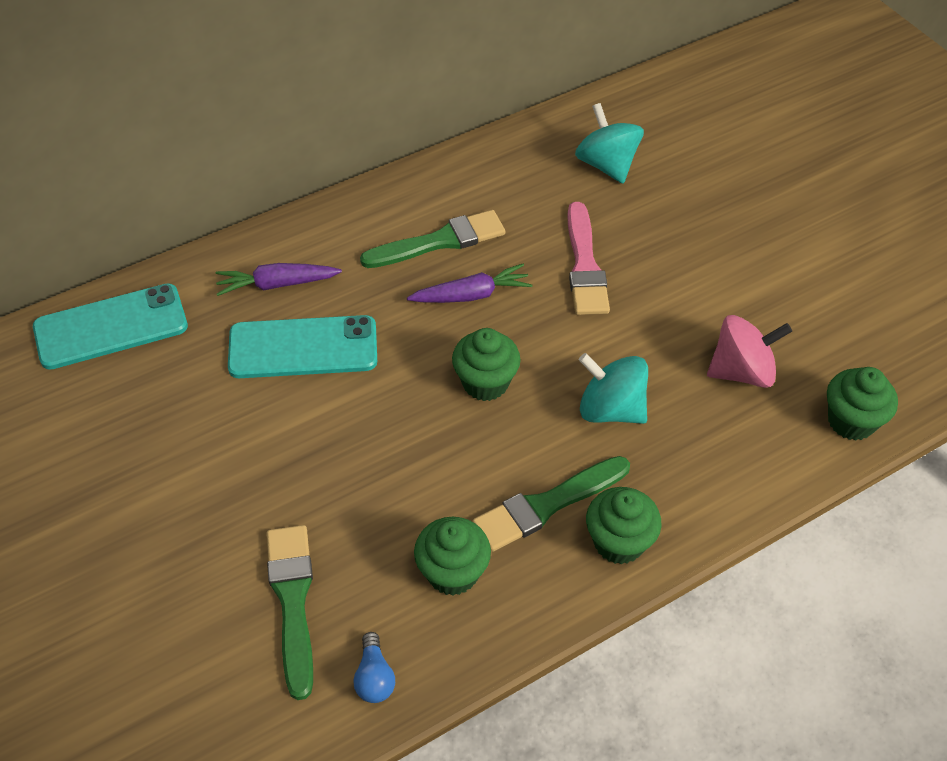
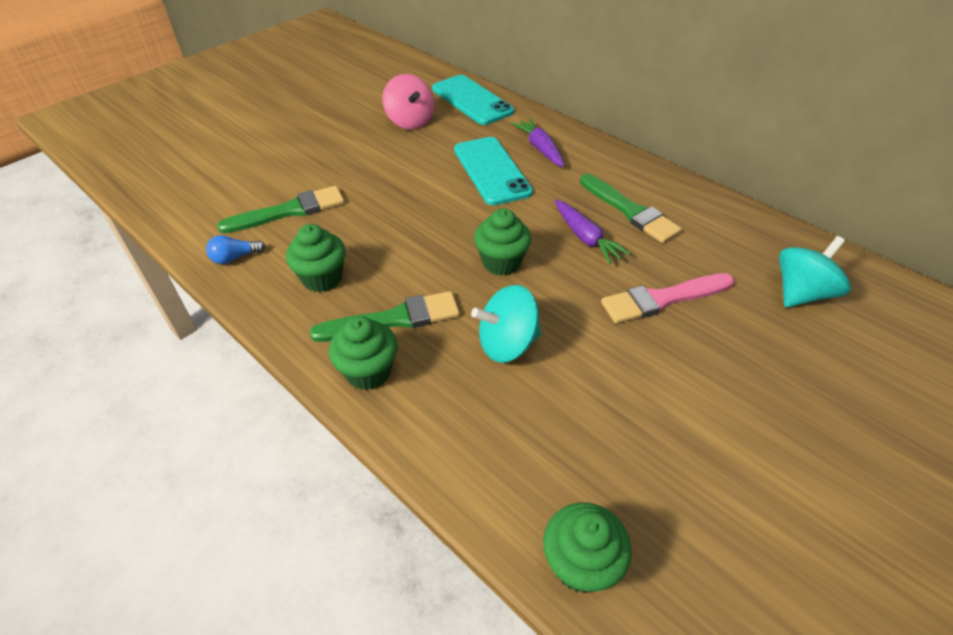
camera: 75 degrees right, 5 degrees down
green brush [472,456,630,552] -> green brush turned 120 degrees clockwise [310,291,460,342]
turquoise spinning top [579,353,648,424] -> turquoise spinning top turned 120 degrees counterclockwise [471,285,541,363]
pink spinning top [707,315,792,388] -> pink spinning top moved to [383,74,434,130]

